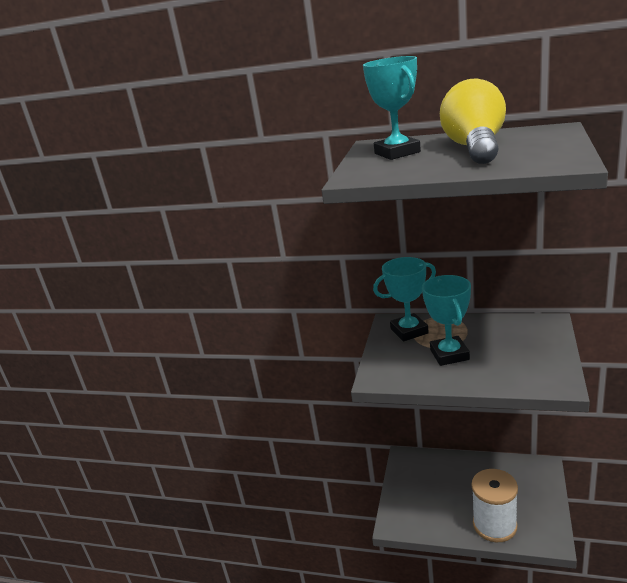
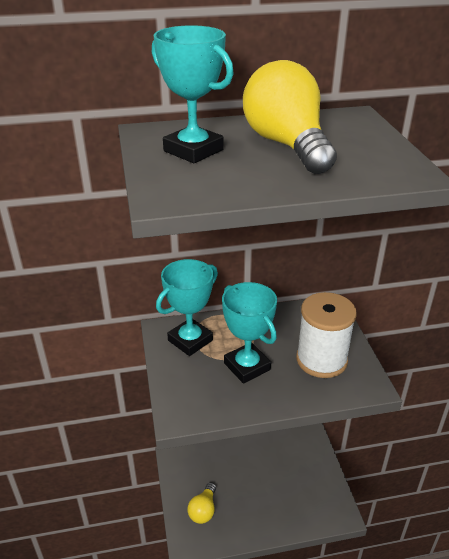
camera: 30 degrees left, 10 degrees up
white spool [471,469,518,542] -> white spool moved to [296,292,357,378]
none -> yellow light bulb [188,482,216,524]

